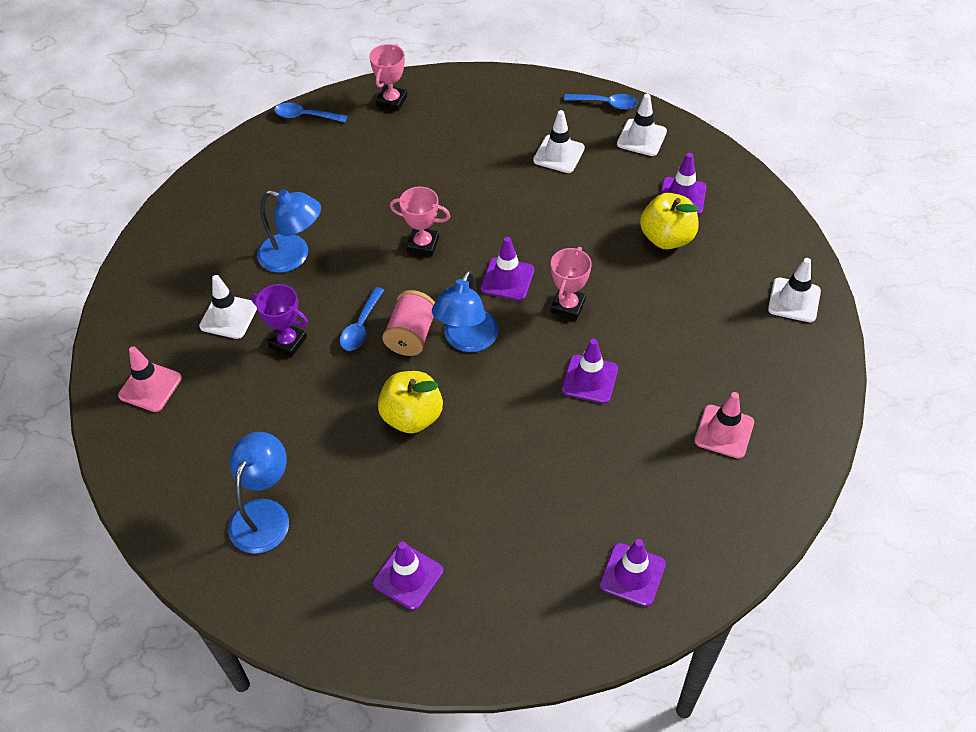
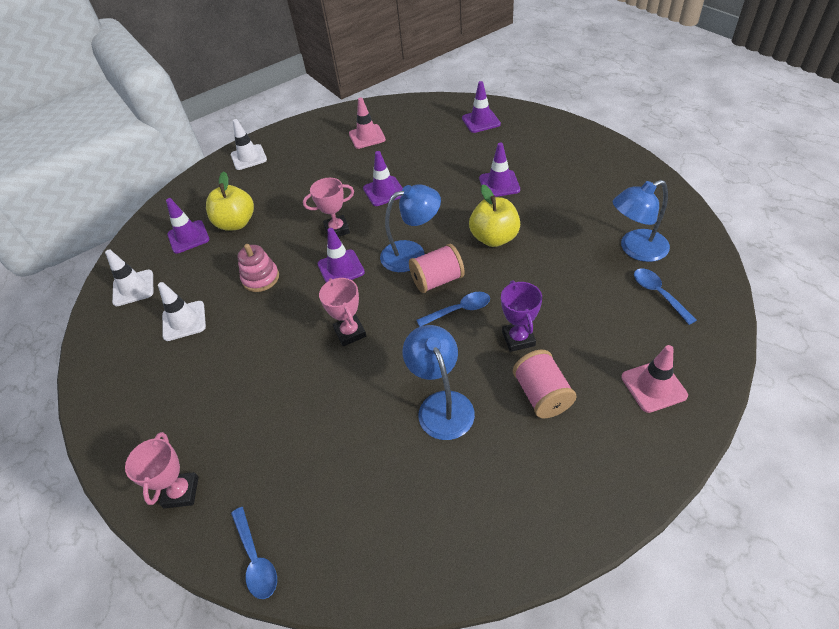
camera: 125 degrees left, 5 degrees down
white traffic cone [199,275,257,339] -> pink spool [513,350,577,418]
pink trophy [369,44,407,111] -> pink trophy turned 75 degrees counterclockwise [125,432,199,509]
purple traffic cone [373,541,443,610] -> purple traffic cone moved to [479,143,520,197]
blue spoon [564,94,638,110] -> blue spoon moved to [634,269,697,325]
none -> pink stacking toy [237,244,279,292]

